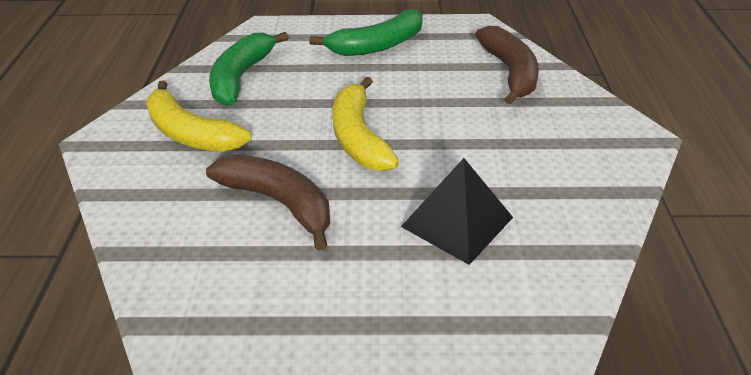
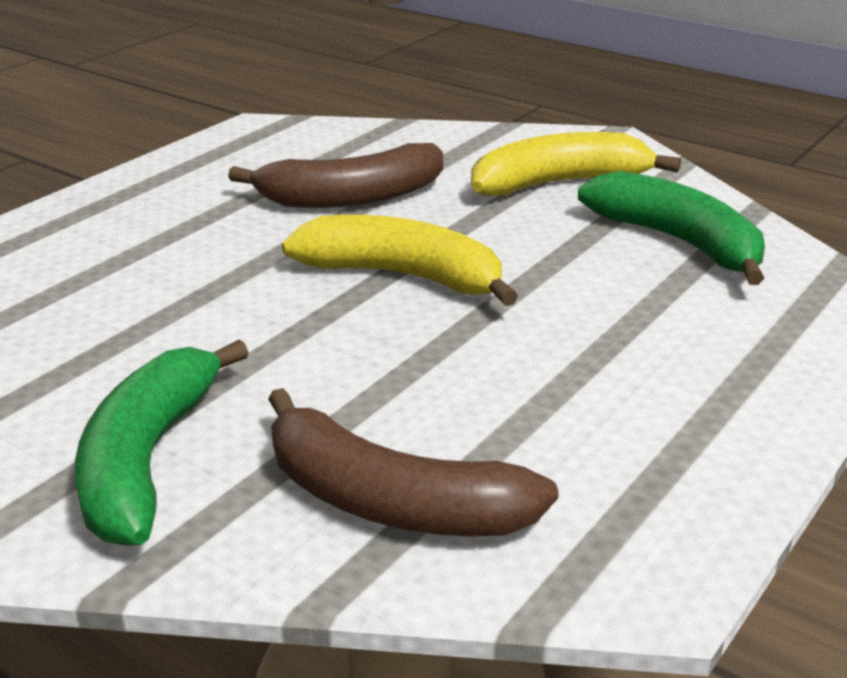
camera: 125 degrees right, 10 degrees down
green banana [309,9,423,56] -> green banana moved to [75,340,249,546]
black pyramid [401,158,513,265] -> none

